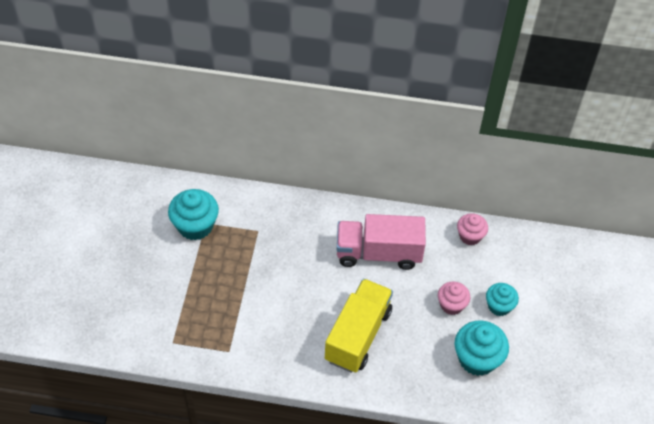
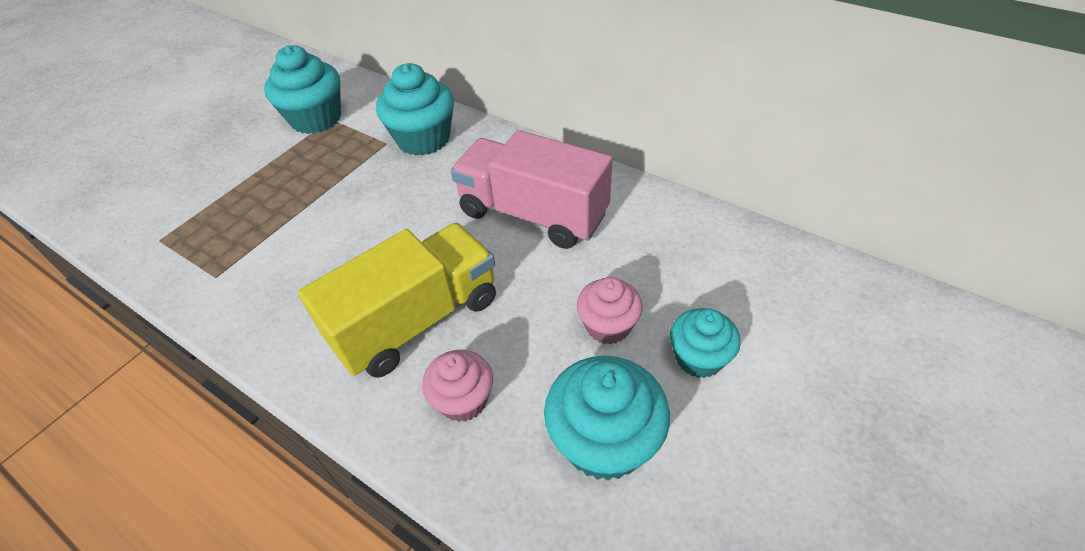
camera: 30 degrees right, 5 degrees down
pink cupcake [457,213,488,245] -> pink cupcake moved to [422,350,493,422]
none -> turquoise cupcake [376,63,454,156]

